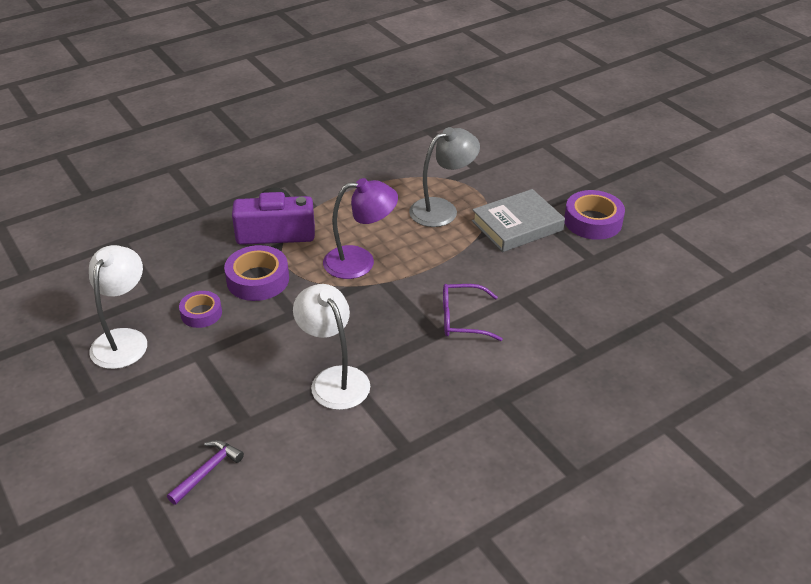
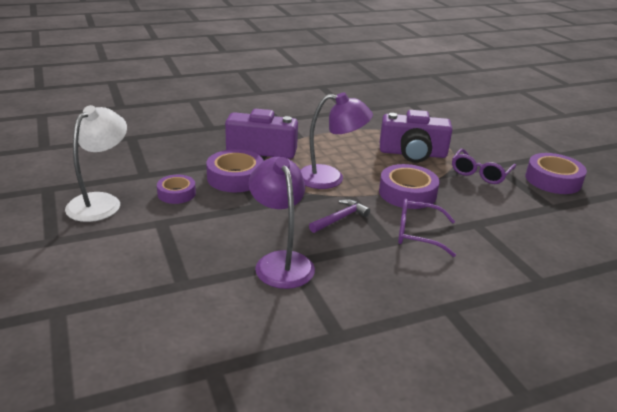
camera: 10 degrees right, 10 degrees down
purple hammer [167,440,244,505] -> purple hammer moved to [309,200,370,233]
white lamp [293,284,370,410] -> purple lamp [249,157,315,289]
grey lamp [409,127,480,227] -> purple camera [380,110,453,163]
grey book [472,189,565,252] -> purple glasses [452,149,516,184]
none -> purple tape [379,164,439,209]

